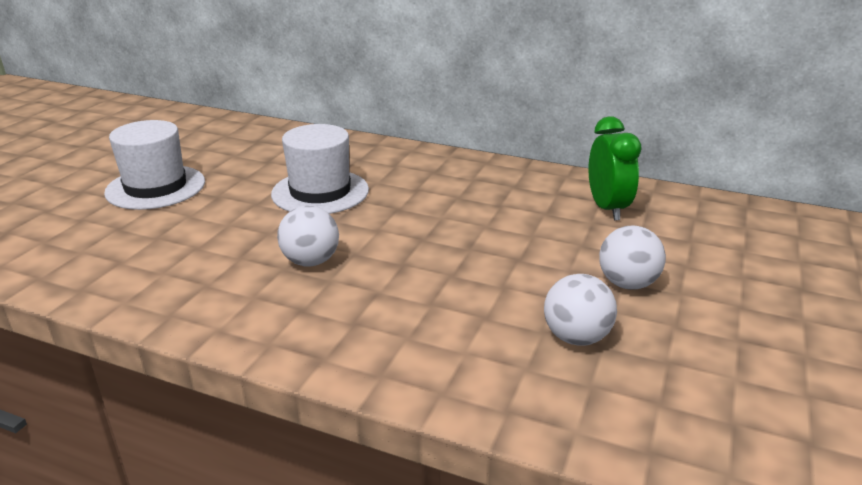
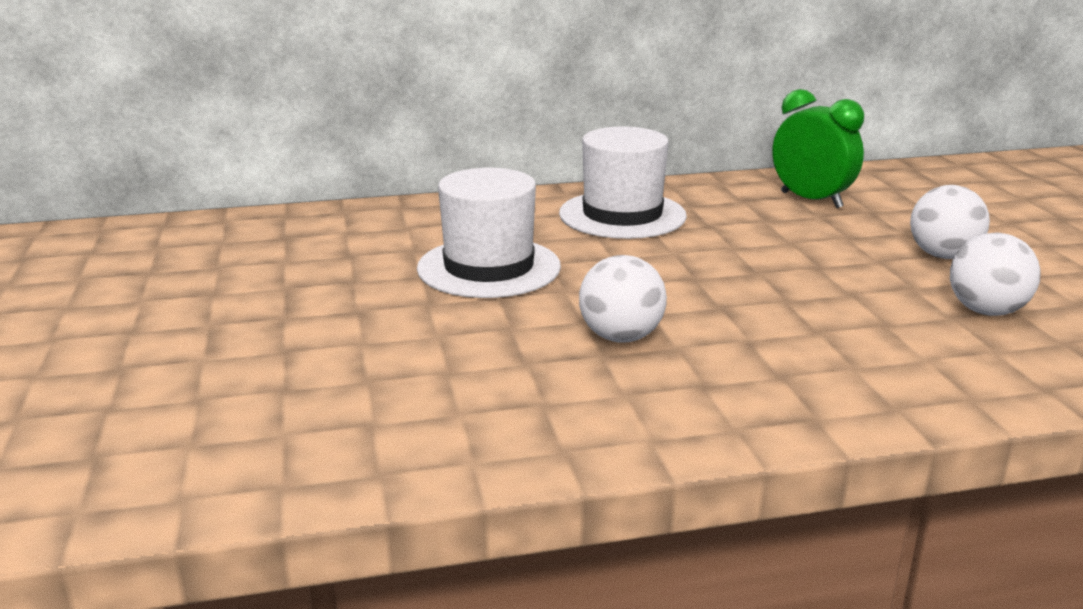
camera: 35 degrees left, 5 degrees down
white hat [104,120,205,210] -> white hat moved to [559,126,687,239]

